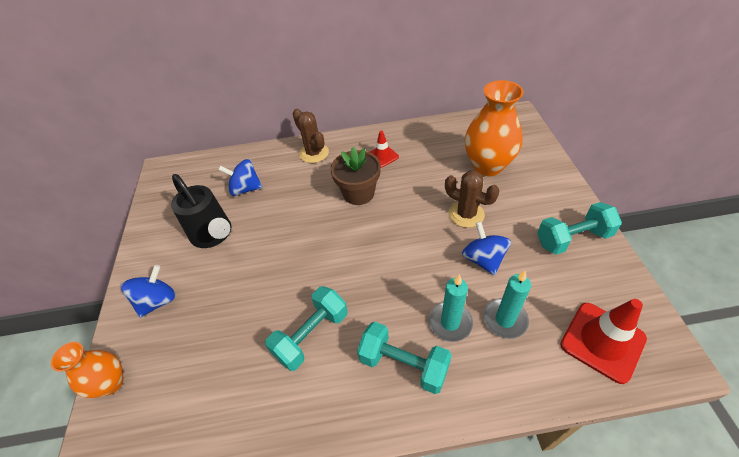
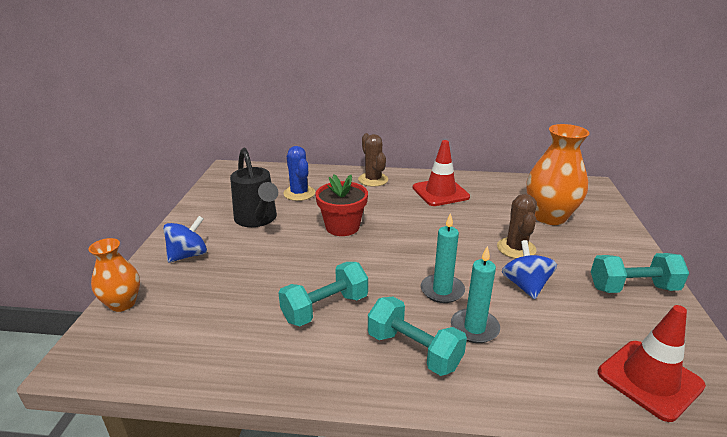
camera: 10 degrees right, 20 degrees down
blue spinning top [218,159,263,196] -> blue cactus [283,146,315,201]
brown flower pot [330,147,381,205] -> none
red traffic cone [370,131,399,168] -> red traffic cone [413,140,470,206], size x1.74
brown cactus [445,170,500,228] -> brown cactus turned 45 degrees clockwise [497,194,537,259]
turquoise candle [483,271,531,339] -> turquoise candle moved to [421,213,465,303]
none -> red flower pot [315,174,368,236]

